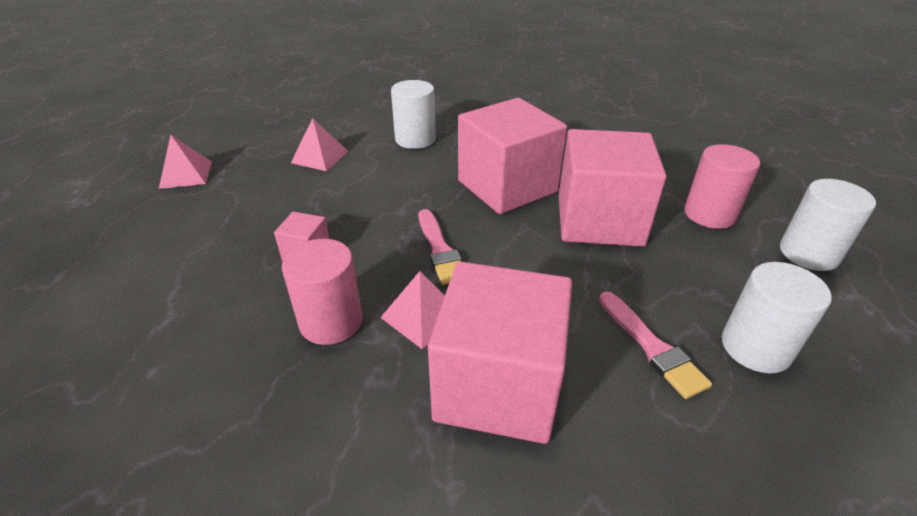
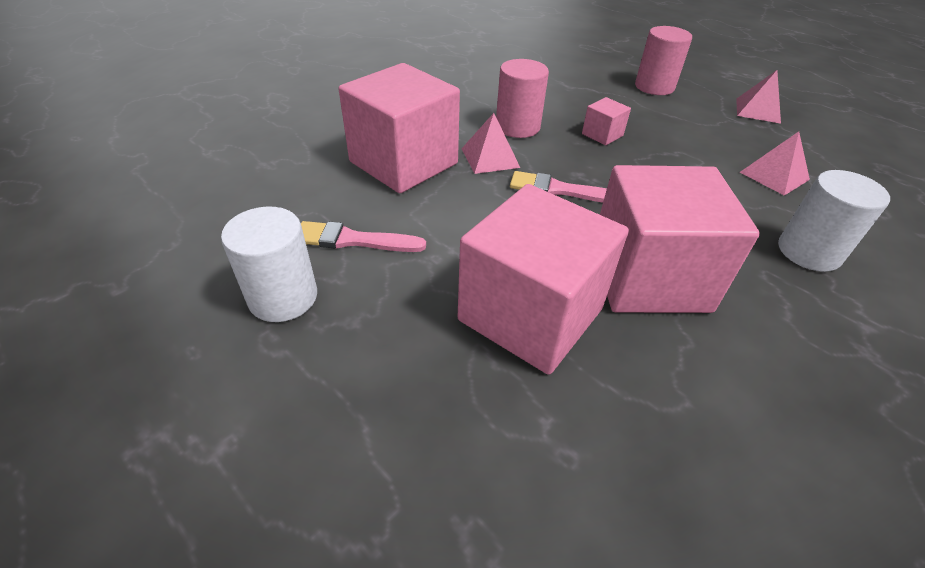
camera: 120 degrees right, 5 degrees up
pink cylinder [684,144,760,229] -> pink cylinder moved to [635,26,692,95]
white cylinder [780,179,876,271] -> none

